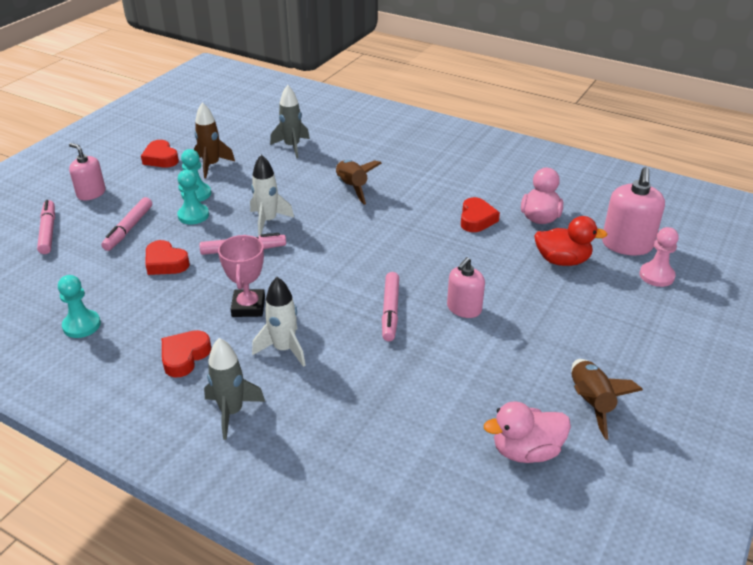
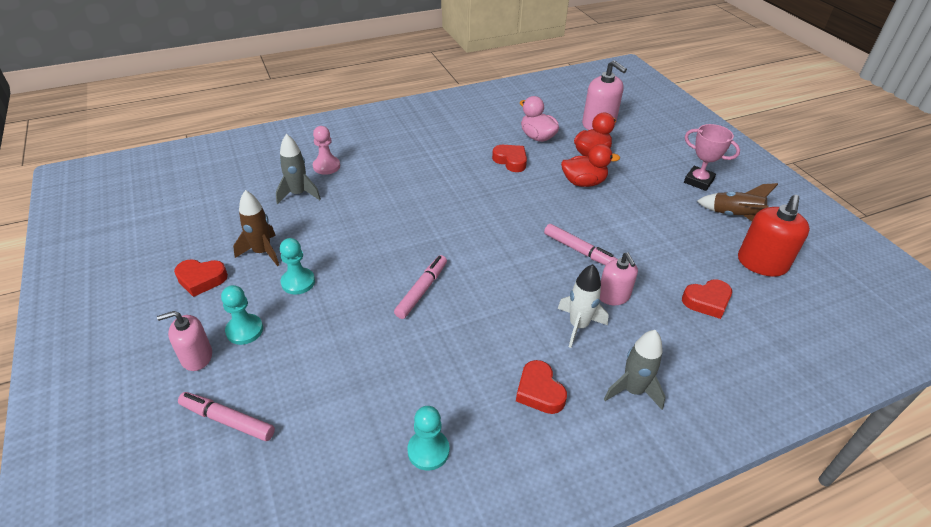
camera: 55 degrees left, 5 degrees up
pink marker [101,197,152,251] -> none
red heart [146,240,190,275] -> red heart moved to [682,279,732,319]
turquoise pawn [177,170,209,224] -> turquoise pawn moved to [221,285,263,345]
pink trophy [218,235,265,317] -> pink trophy moved to [684,124,740,191]
white rocket [250,154,294,236] -> none
brown rocket [336,160,382,205] -> none
pink soap dispenser [447,257,485,318] -> pink soap dispenser moved to [600,253,638,305]
pink duck [484,401,571,463] -> red soap dispenser [738,195,810,277]
pink pawn [639,227,679,287] -> pink pawn moved to [313,126,340,175]
none -> red duck [561,144,620,187]

